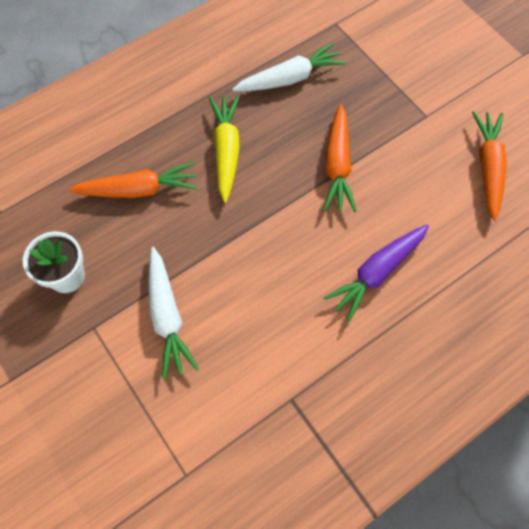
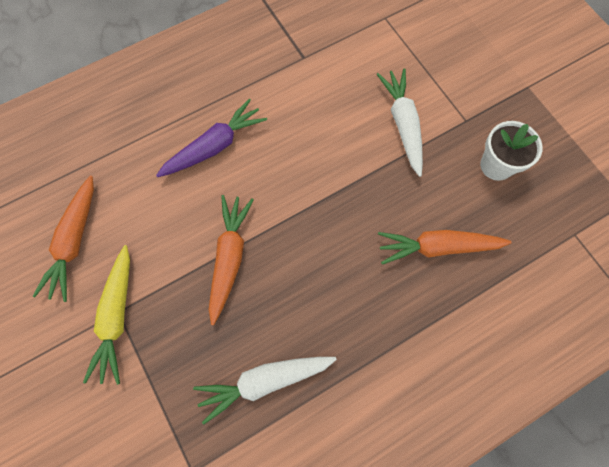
camera: 175 degrees left, 5 degrees up
yellow carrot [209,96,240,203] -> yellow carrot moved to [83,245,130,385]

